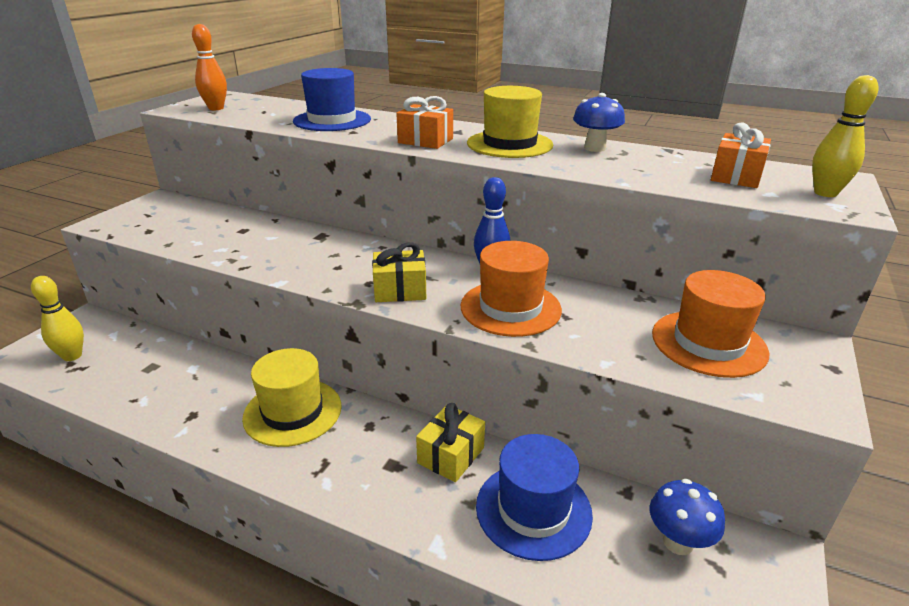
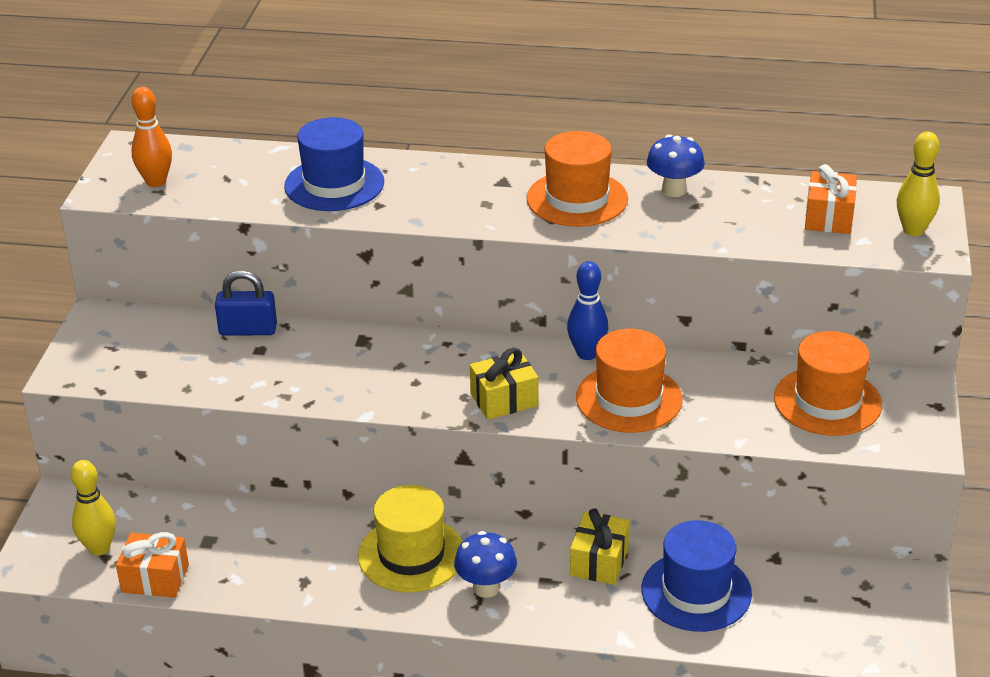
camera: 15 degrees left, 5 degrees up
orange gift [396,96,453,149] -> orange gift moved to [116,532,189,598]
yellow hat [467,86,553,158] -> orange hat [526,131,628,227]
blue mushroom [650,479,725,555] -> blue mushroom moved to [454,531,517,598]
none -> blue padlock [215,270,277,336]

